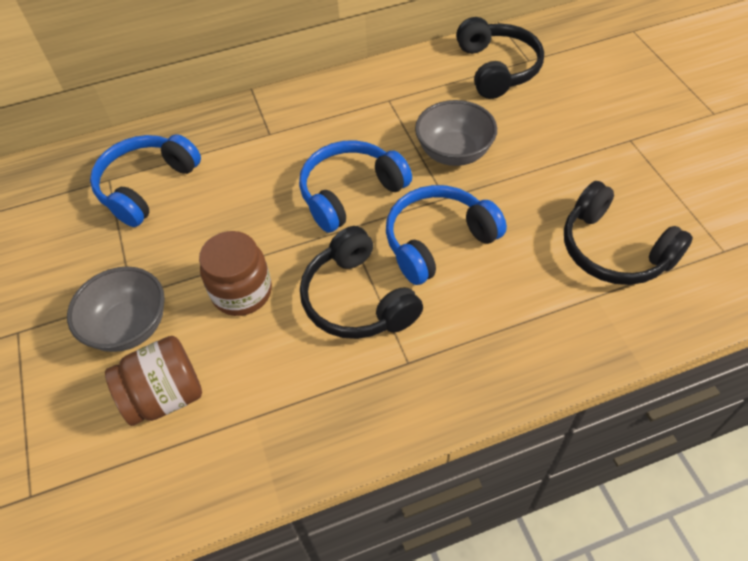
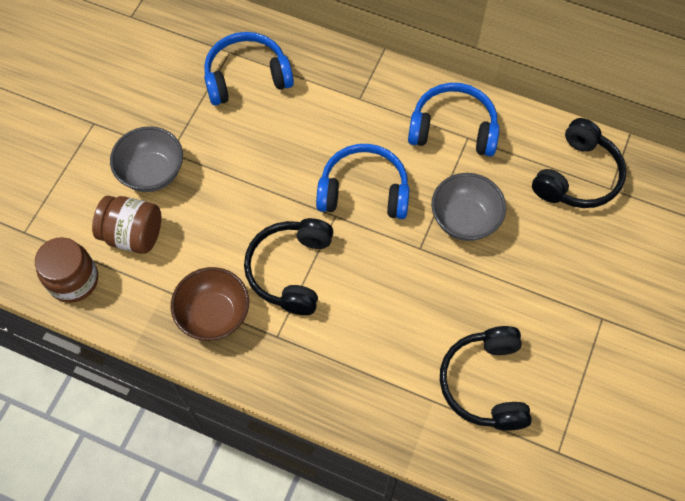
camera: 40 degrees right, 10 degrees up
brown jar [199,231,272,316] -> brown jar moved to [35,237,98,303]
blue headphones [386,185,507,285] -> blue headphones moved to [408,83,500,156]
none -> brown bowl [171,267,249,341]

